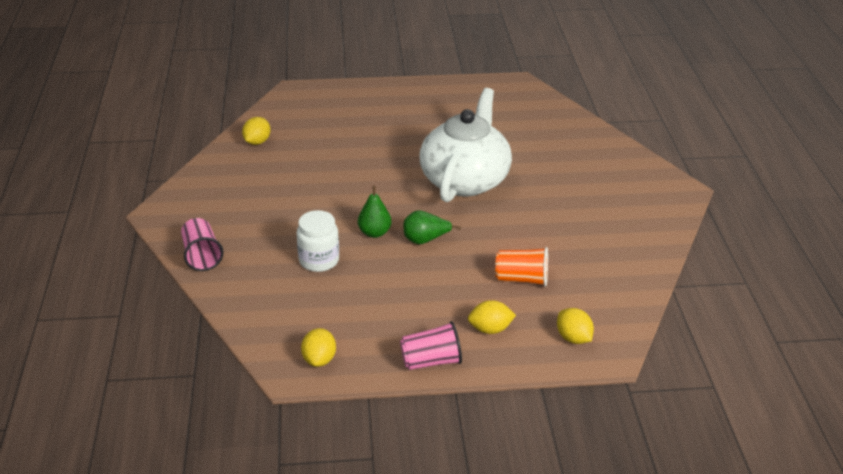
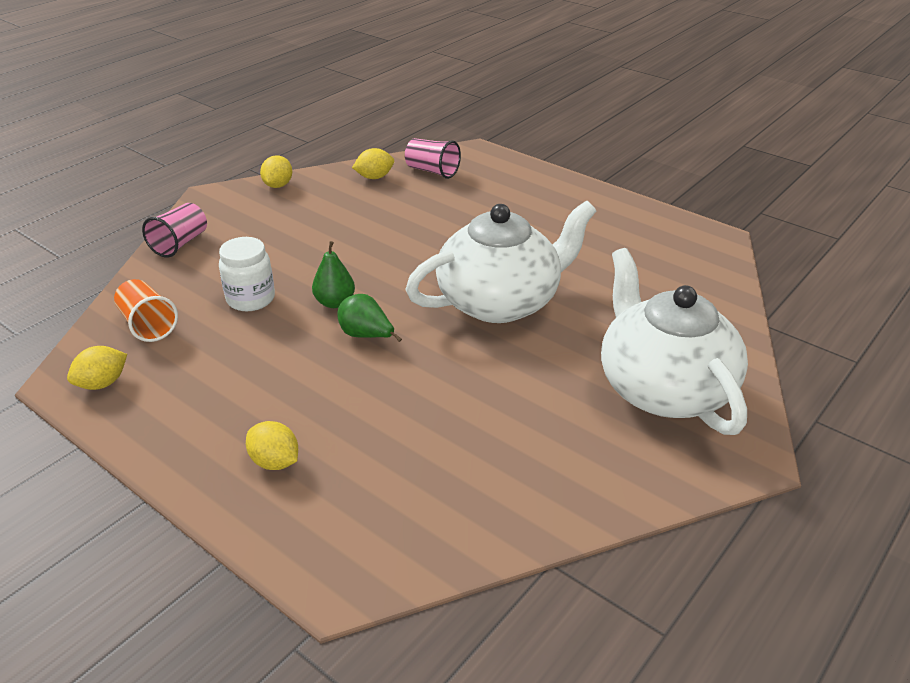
camera: 45 degrees right, 0 degrees up
pink cup [400,321,462,370] -> pink cup moved to [405,138,461,179]
orange cup [495,247,548,287] -> orange cup moved to [114,279,178,342]
yellow lemon [557,308,594,344] -> yellow lemon moved to [260,156,292,188]
none -> white teapot [601,248,748,435]

